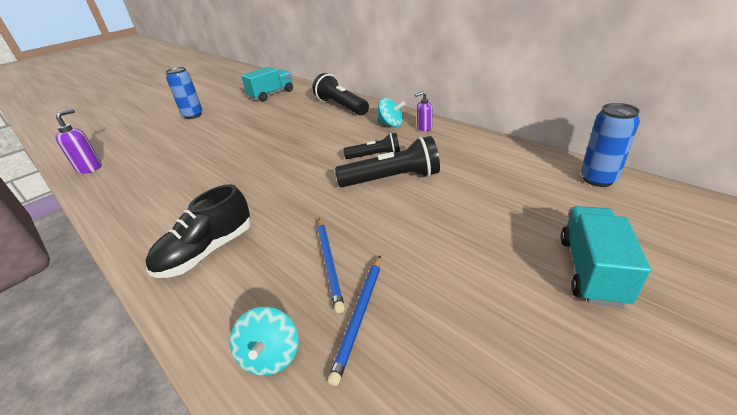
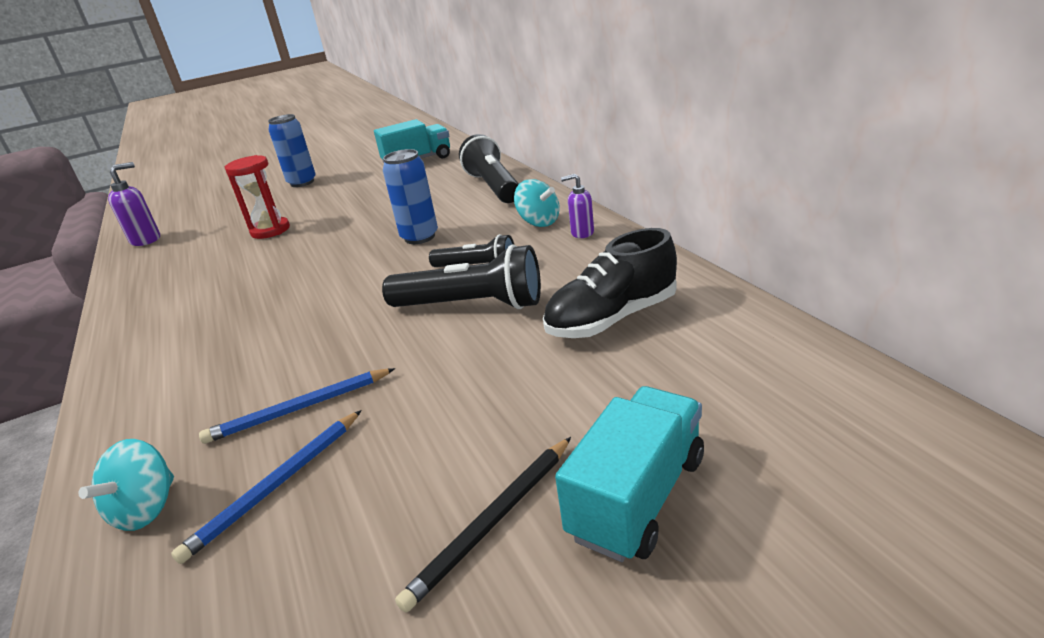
camera: 20 degrees right, 5 degrees down
black shoe [146,184,251,278] -> black shoe moved to [543,228,677,338]
blue pencil [317,218,345,313] -> blue pencil turned 60 degrees clockwise [199,368,395,444]
blue can [581,103,640,187] -> blue can moved to [383,149,438,244]
none -> red hourglass [224,155,290,239]
none -> black pencil [395,437,571,612]

